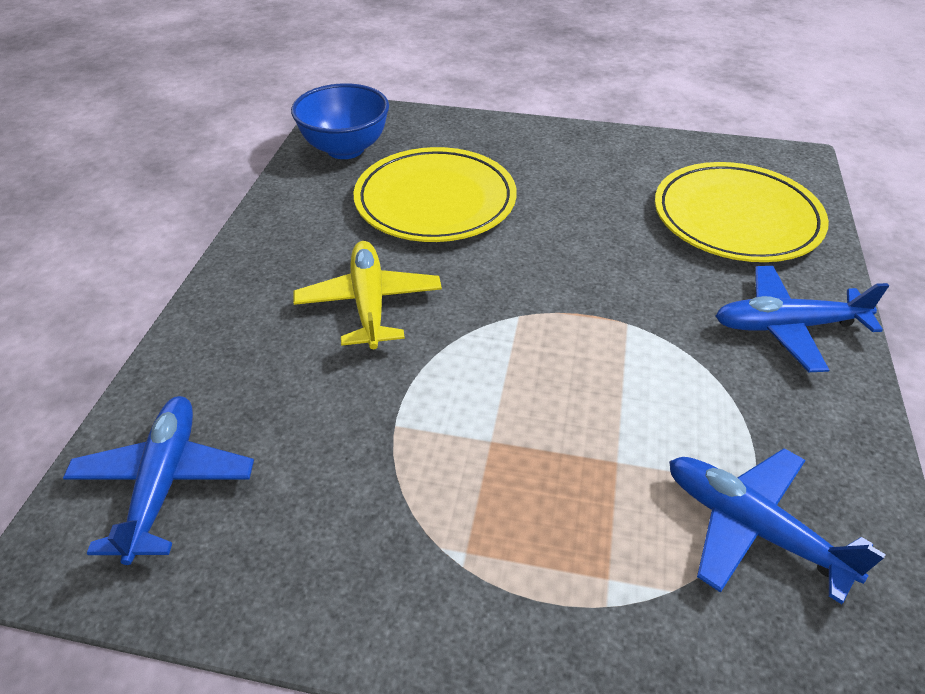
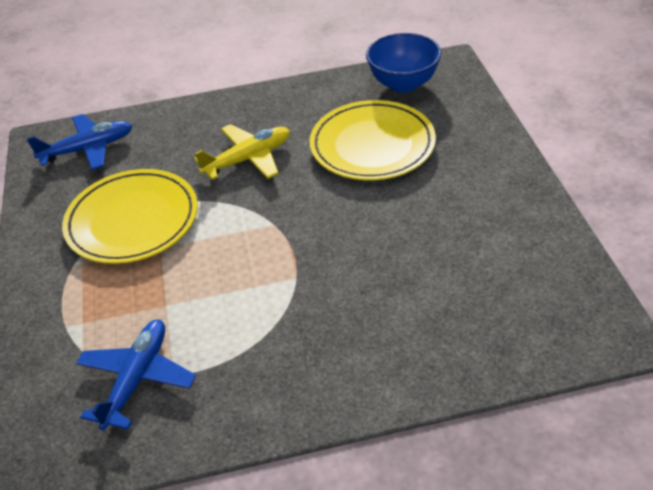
camera: 70 degrees right, 0 degrees up
yellow plate [655,162,829,262] -> yellow plate moved to [62,169,198,264]
blue plane [716,266,889,372] -> none

